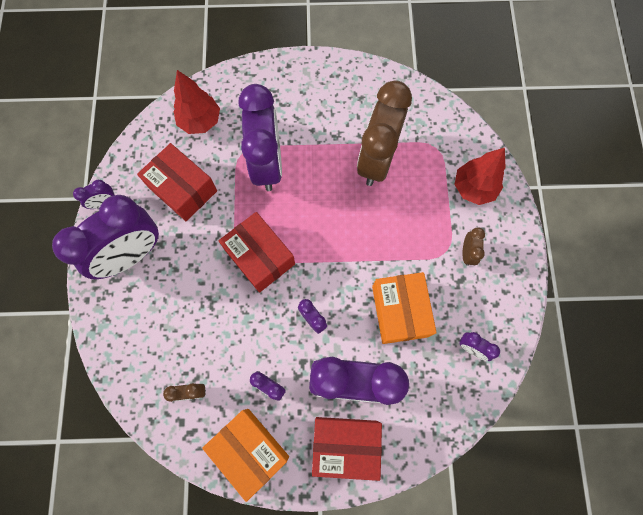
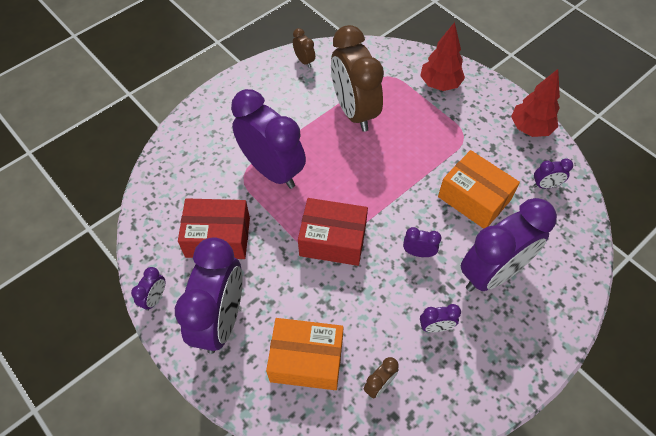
camera: 40 degrees left, 15 degrees down
red tree [174,70,220,134] -> red tree moved to [511,69,560,137]
orange box [202,409,289,502] -> orange box moved to [266,318,344,390]
red box [312,417,382,481] -> none
brown clock [462,227,485,266] -> brown clock moved to [293,28,315,68]

